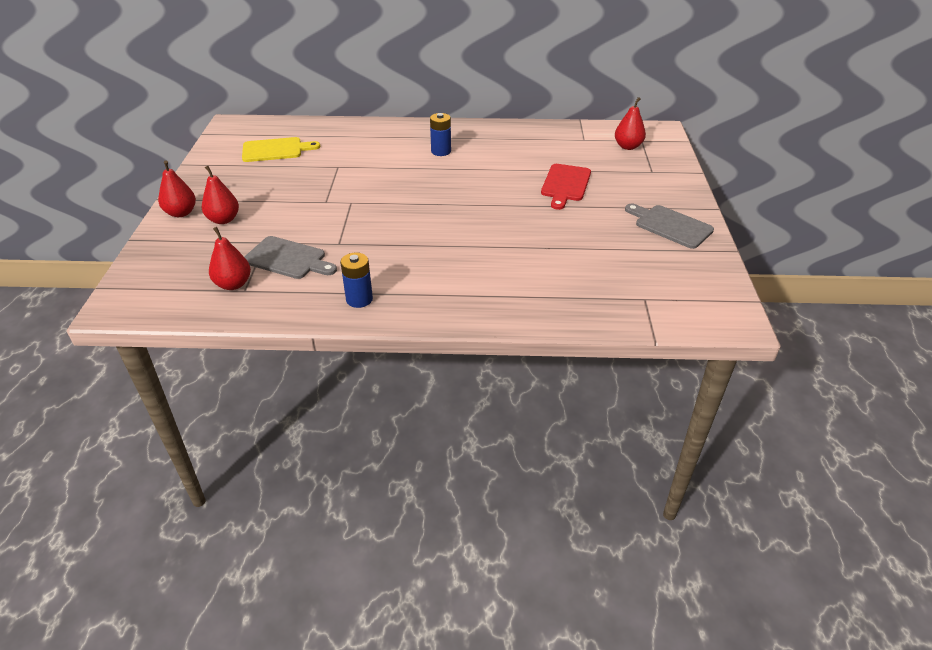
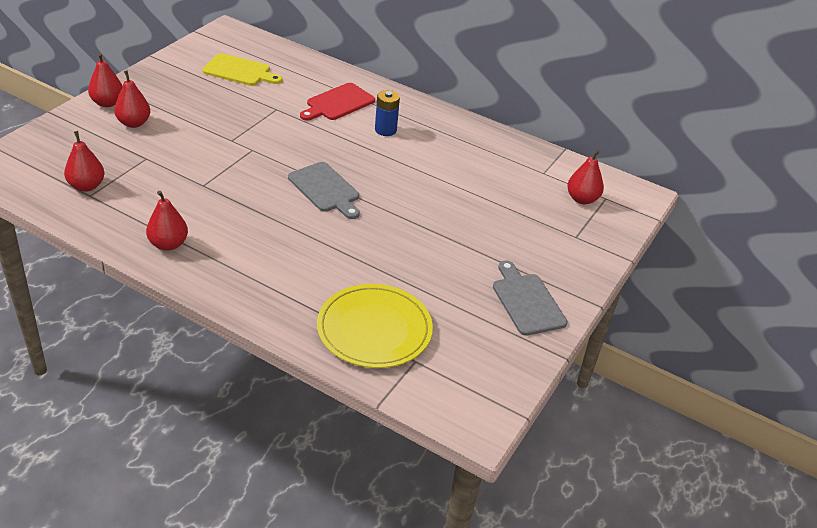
camera: 25 degrees right, 0 degrees up
grey cutting board [244,236,337,279] -> grey cutting board moved to [288,162,360,219]
blue battery [340,253,373,308] -> red pear [146,191,188,251]
red cutting board [541,164,591,210] -> red cutting board moved to [300,83,375,121]
none -> yellow plate [317,284,433,368]

